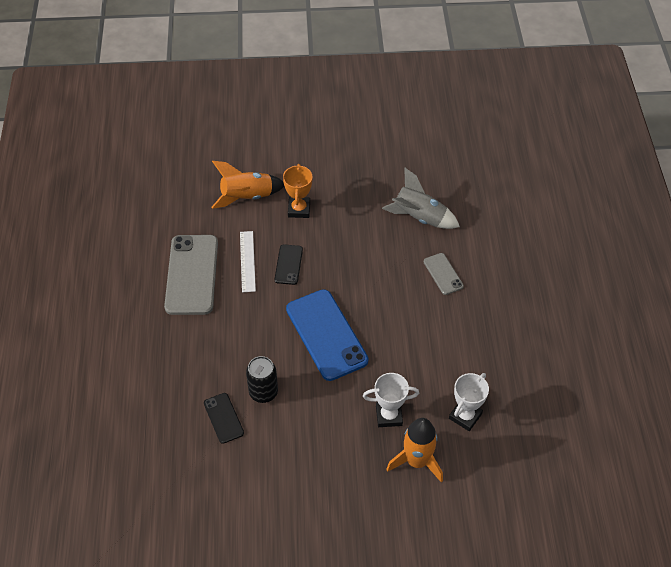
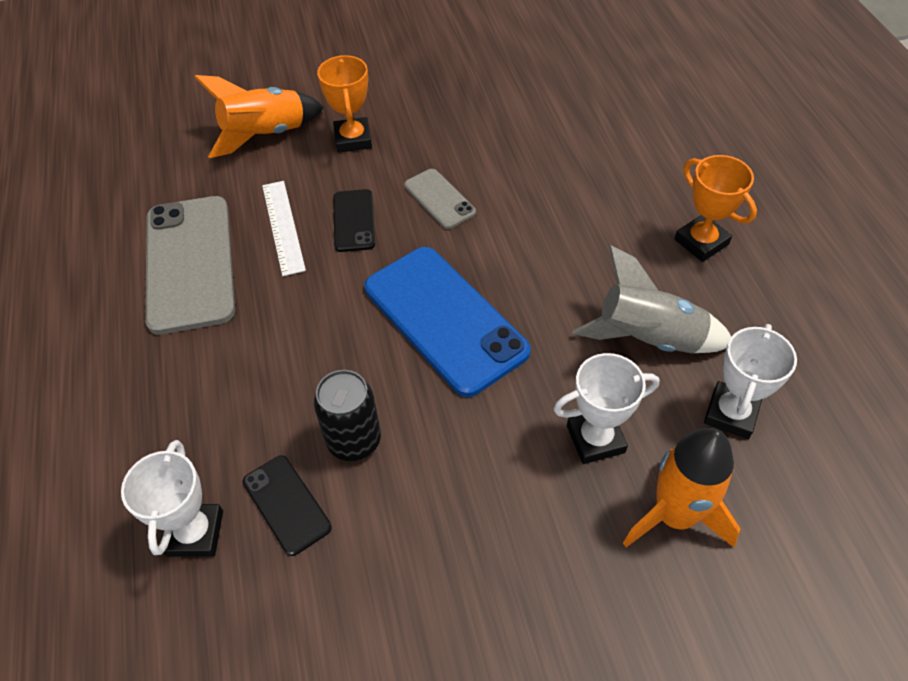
camera: 10 degrees left, 0 degrees up
grey rocket [382,168,460,229] -> grey rocket moved to [573,245,731,353]
grey phone [424,253,464,295] -> grey phone moved to [404,169,476,229]
none -> white trophy [121,440,223,557]
none -> orange trophy [675,155,757,262]

